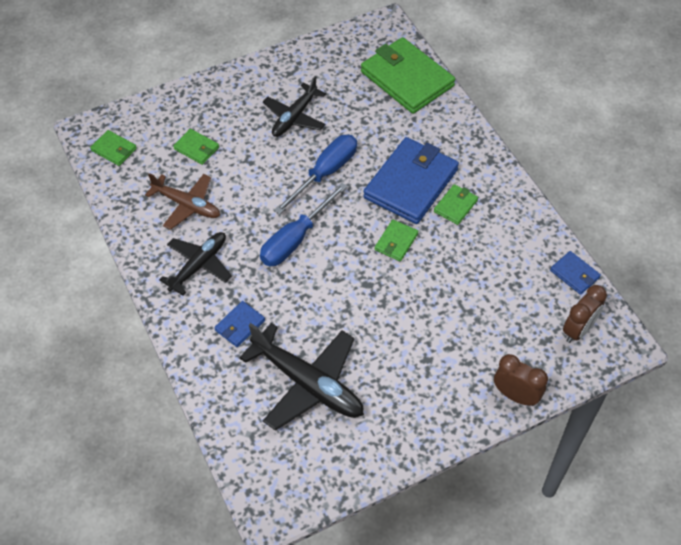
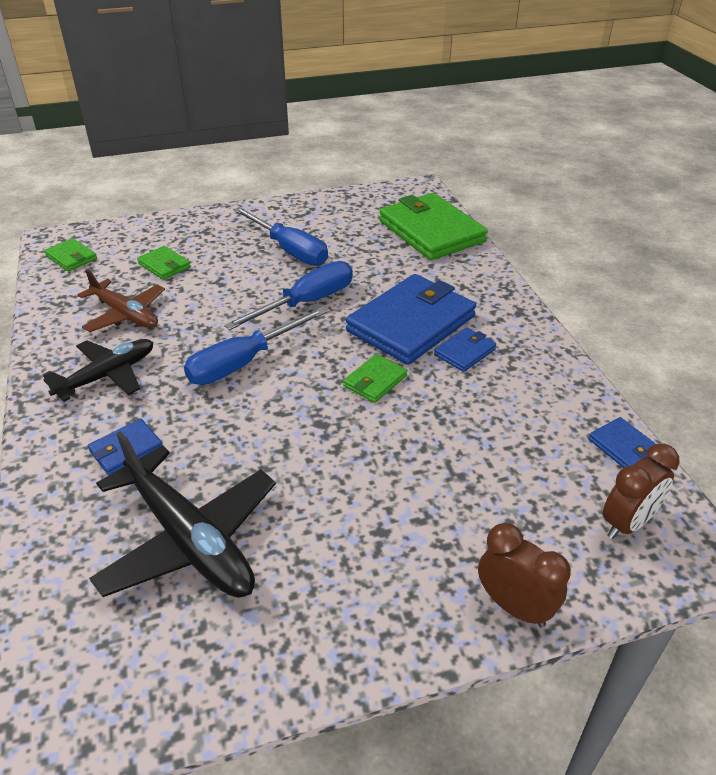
camera: 10 degrees right, 15 degrees down
black plane [263,76,326,137] -> blue screwdriver [234,207,328,266]
green wallet [434,184,478,225] -> blue wallet [434,327,496,372]

